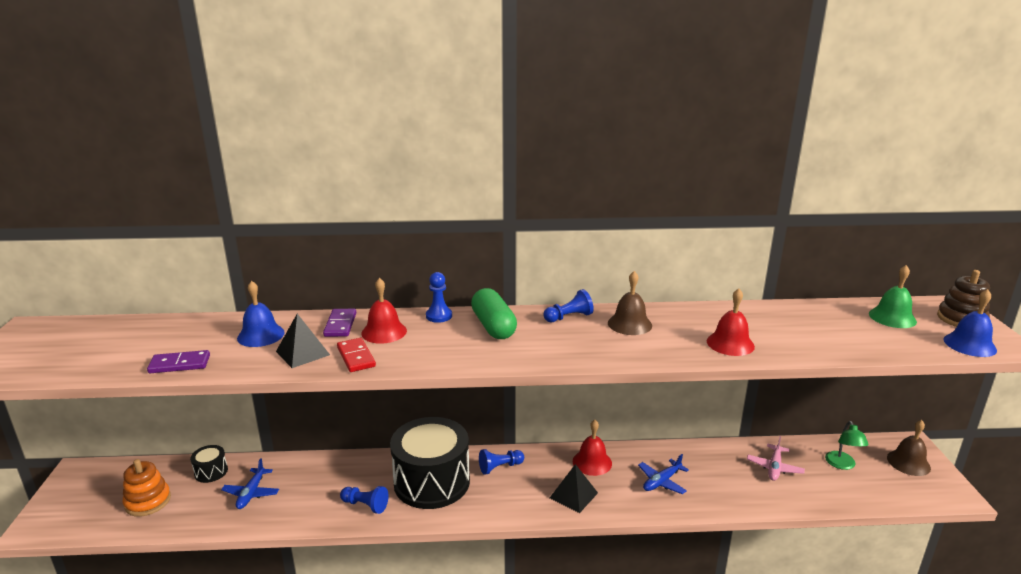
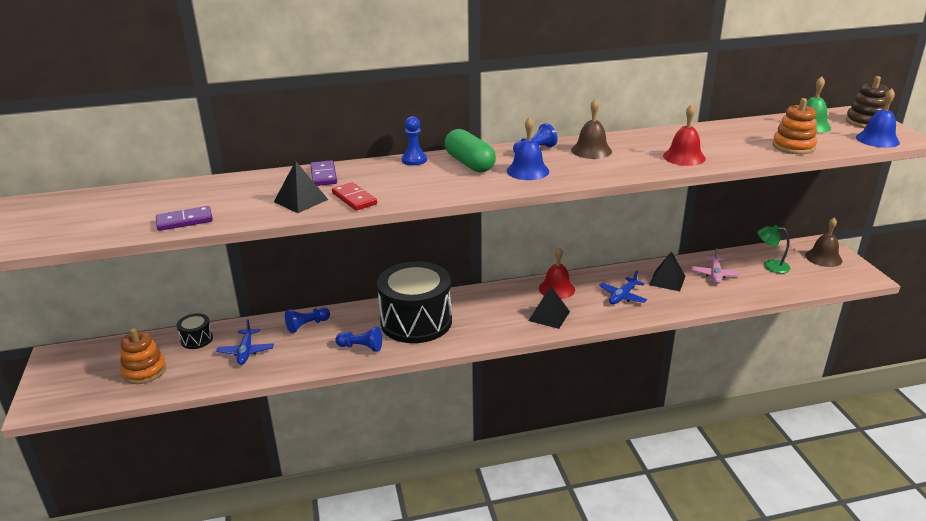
camera: 10 degrees left, 5 degrees up
blue bell [237,281,285,347] -> blue bell moved to [507,117,549,180]
red bell [361,278,407,344] -> none
blue pawn [479,449,524,475] -> blue pawn moved to [285,307,330,333]
green lamp [825,421,869,470] -> green lamp turned 120 degrees clockwise [757,225,791,273]
none -> black pyramid [649,251,686,291]
none -> orange stacking toy [772,98,817,154]

